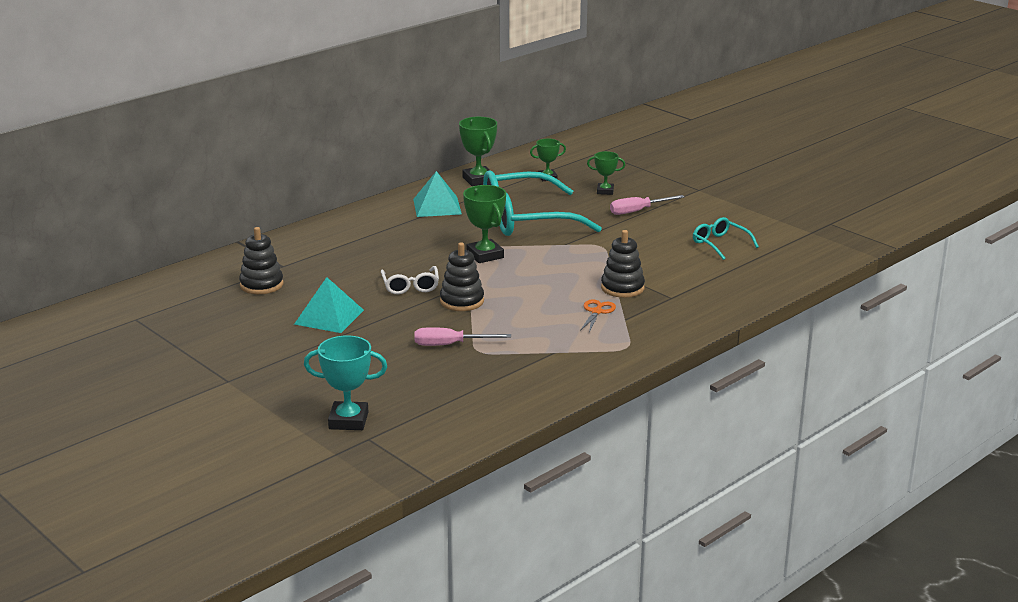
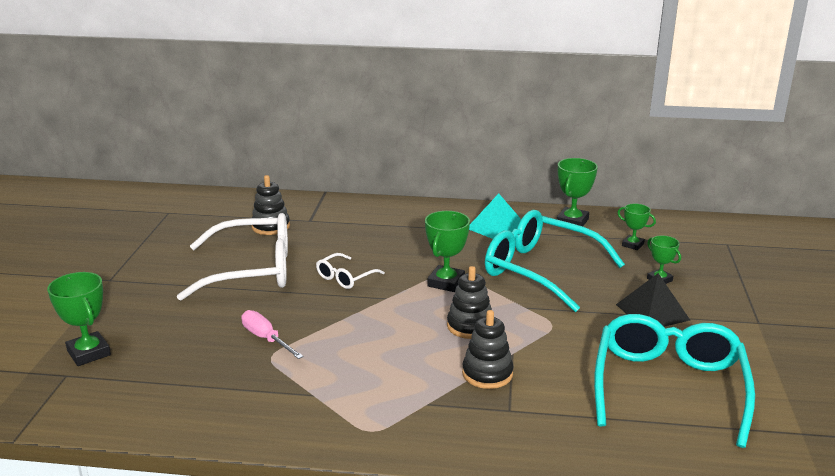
camera: 50 degrees right, 0 degrees up
turquoise pyramid [294,277,364,333] -> white glasses [176,213,288,301]
turquoise trophy [304,335,387,430] -> green trophy [47,272,111,366]
black stacking toy [440,242,484,311] -> black stacking toy moved to [447,266,492,339]
orange scissors [580,299,616,333] -> none
pink screwdriver [610,195,684,215] -> black pyramid [616,273,690,327]
turquoise glasses [693,217,759,260] -> turquoise glasses [594,314,755,448], size x2.17

